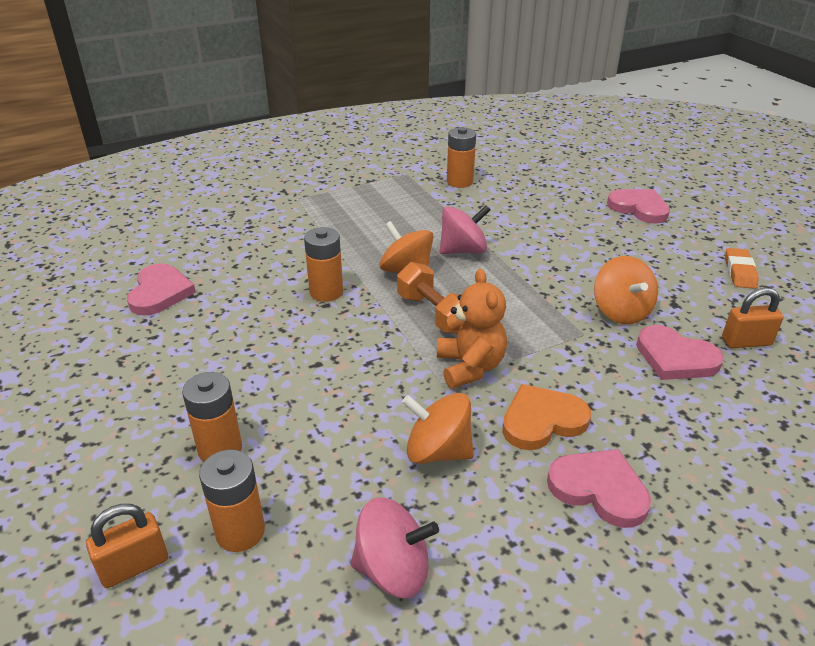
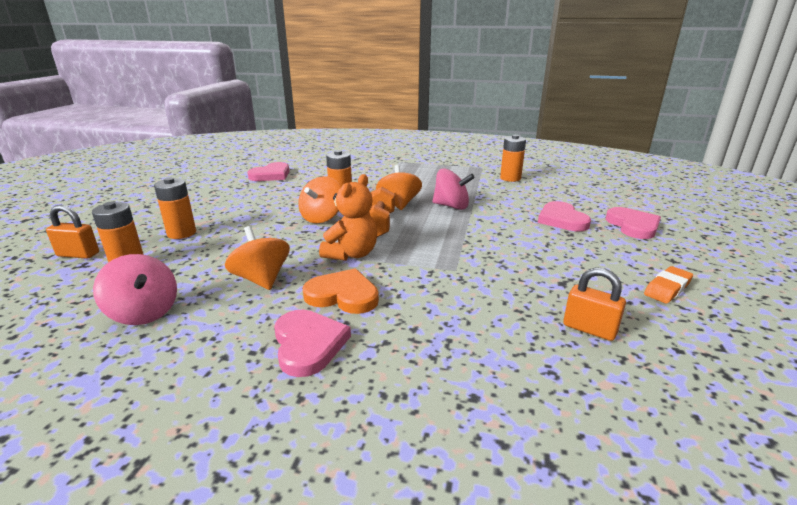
camera: 40 degrees right, 10 degrees down
orange spinning top [594,256,658,324] -> orange spinning top moved to [298,176,341,223]
pink heart [636,325,724,380] -> pink heart moved to [538,201,591,231]

